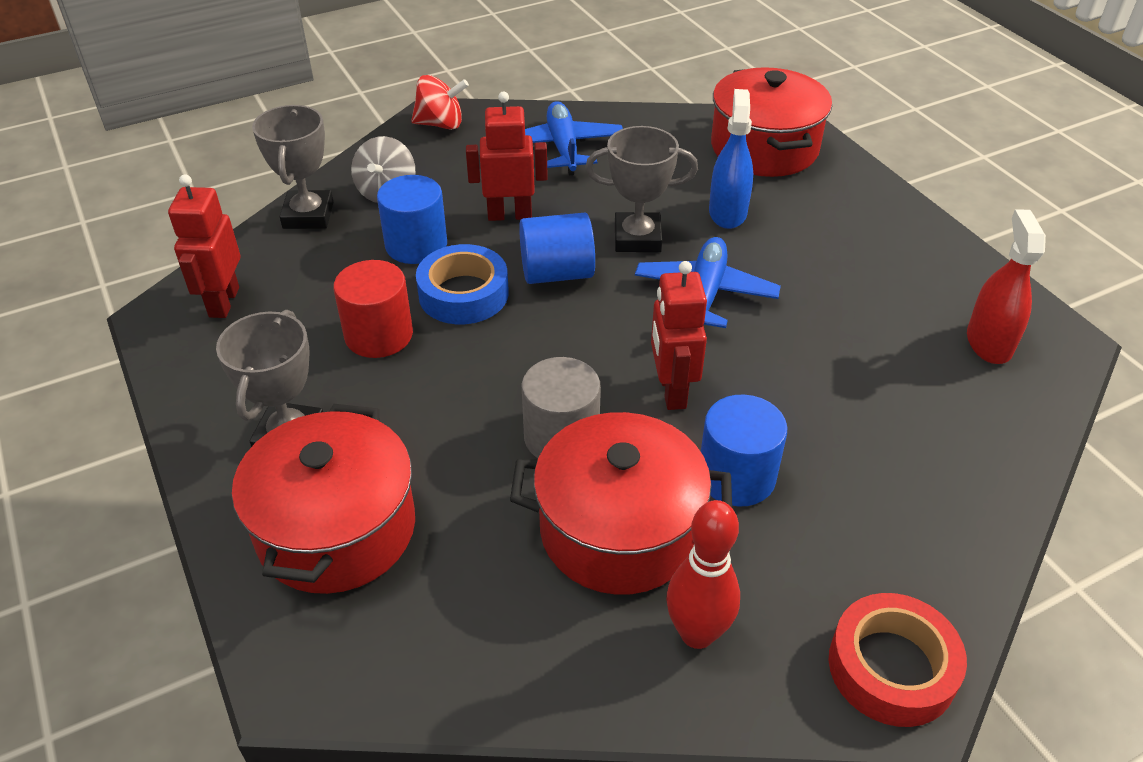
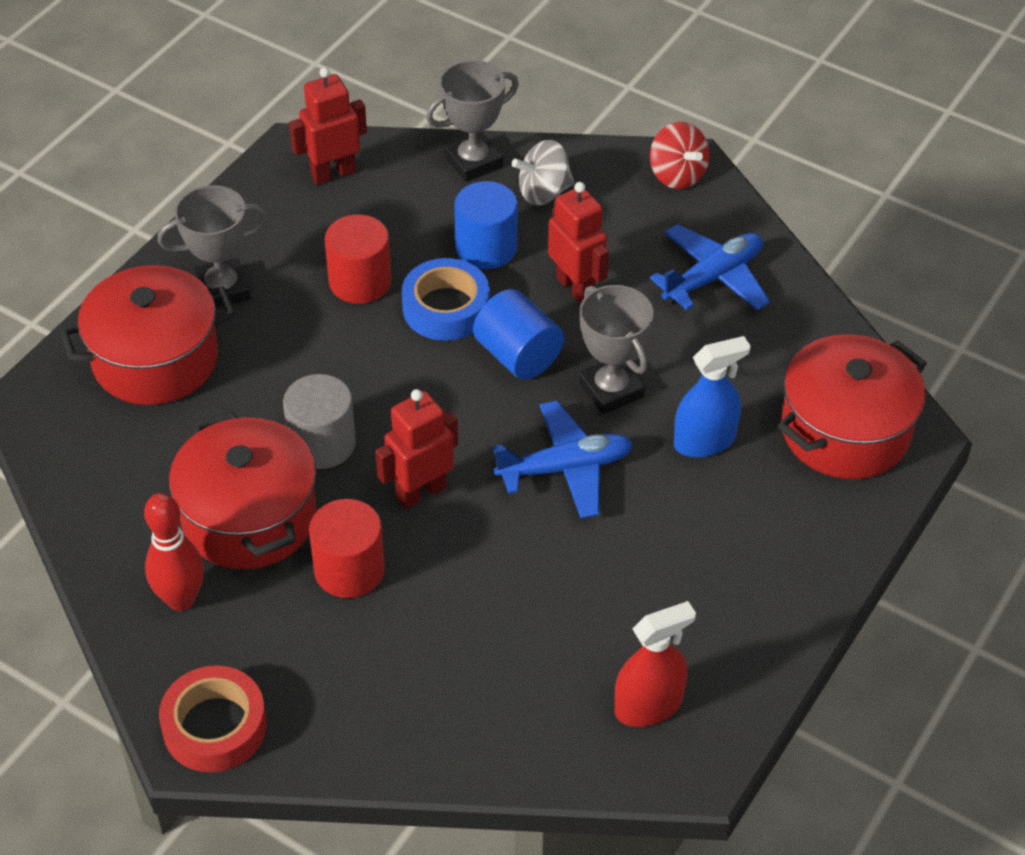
camera: 60 degrees right, 5 degrees up
blue cylinder [701,395,787,507] -> red cylinder [309,499,385,598]

